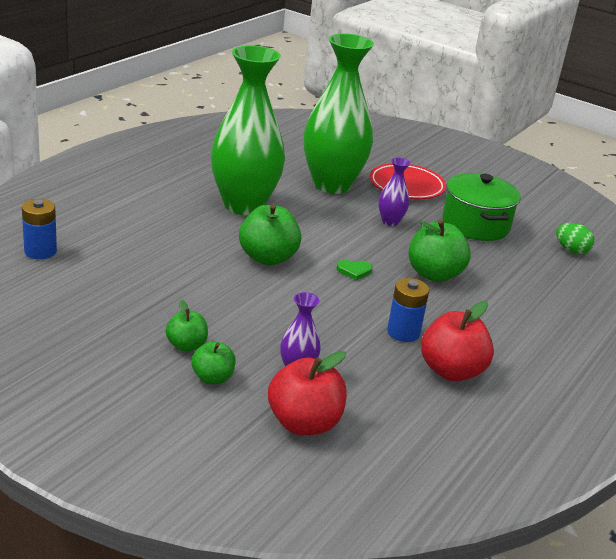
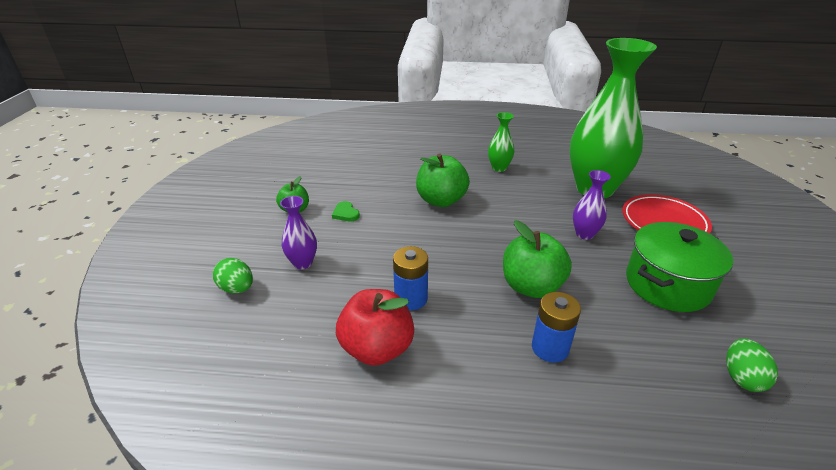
camera: 65 degrees right, 5 degrees up
blue battery [22,199,57,259] -> blue battery moved to [532,292,581,362]
green apple [191,341,236,384] -> none
green vase [211,45,285,215] -> green vase [488,112,515,172], size x0.42
red apple [268,351,347,435] -> green egg [213,258,253,294]
green heart [337,260,372,280] -> green heart moved to [332,201,360,221]

